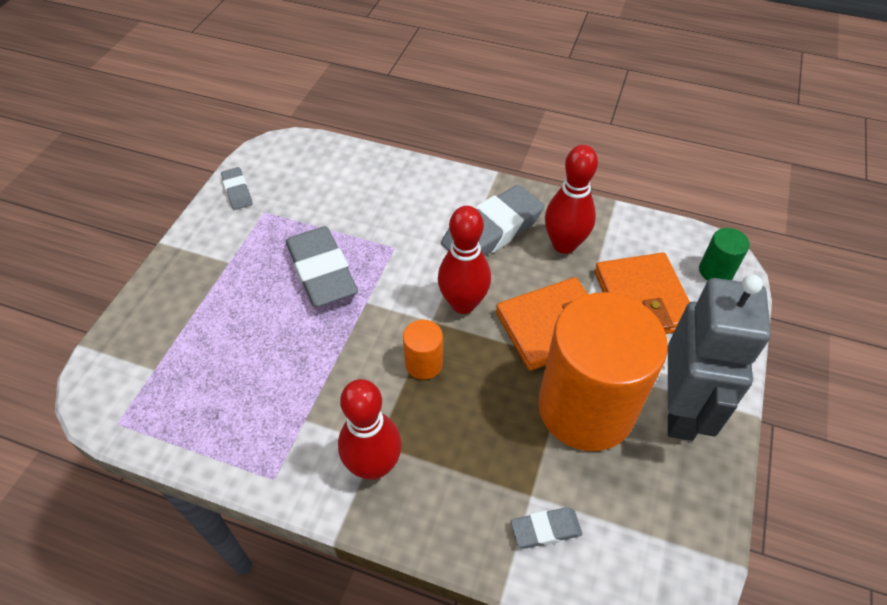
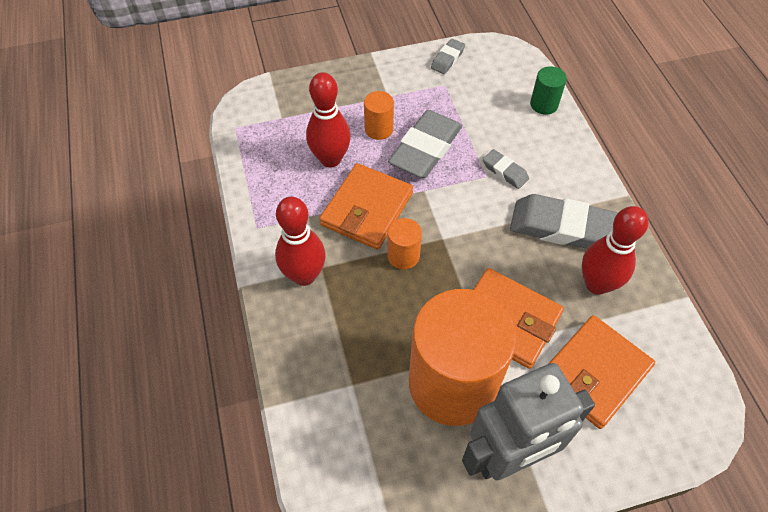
camera: 55 degrees right, 5 degrees up
red bowling pin [438,206,491,314] -> red bowling pin moved to [306,72,351,167]
grey eraser [511,507,582,548] -> grey eraser moved to [483,149,529,189]
green cylinder [699,228,750,281] -> green cylinder moved to [530,66,567,115]
none -> orange wallet [319,163,413,250]
none -> orange cylinder [364,91,394,140]

